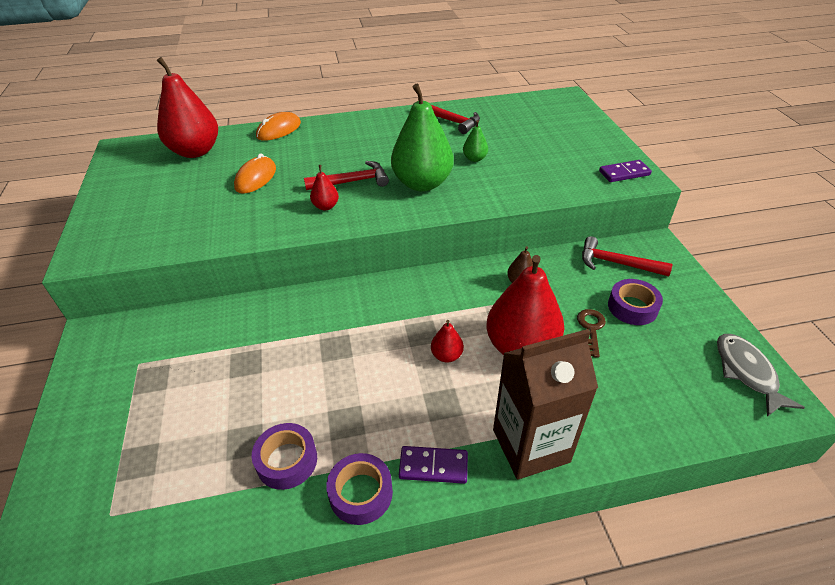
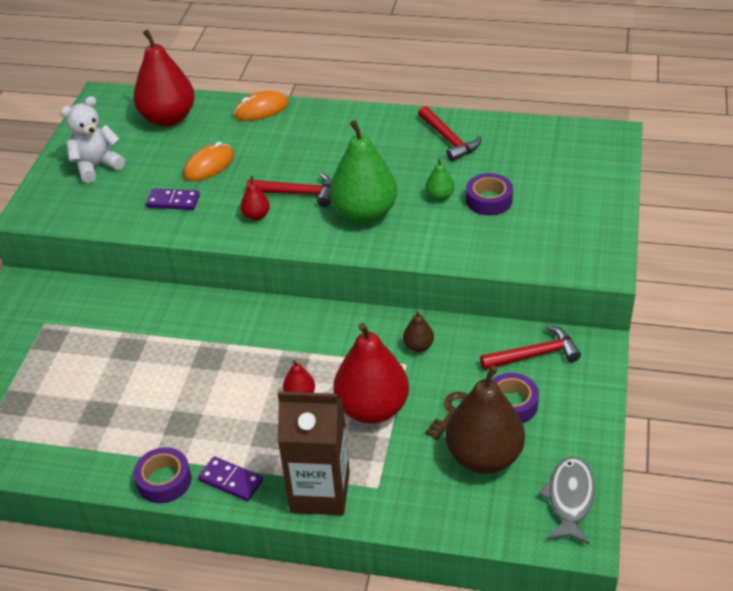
camera: 25 degrees right, 0 degrees up
purple tape [252,423,317,490] -> purple tape moved to [466,173,513,215]
red hammer [582,236,673,276] -> red hammer turned 120 degrees clockwise [480,325,581,370]
purple domino [599,160,652,182] -> purple domino moved to [146,188,200,210]
none -> white teddy bear [60,96,125,183]
none -> brown pear [445,365,525,474]

